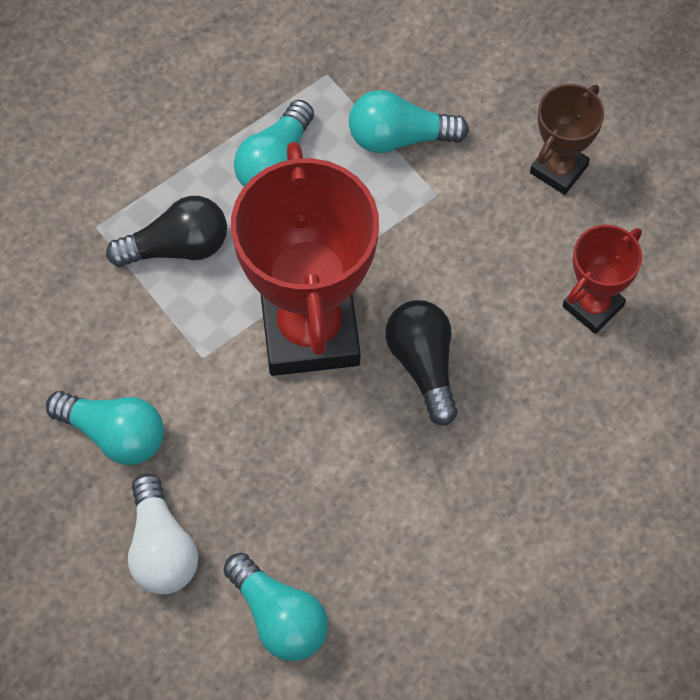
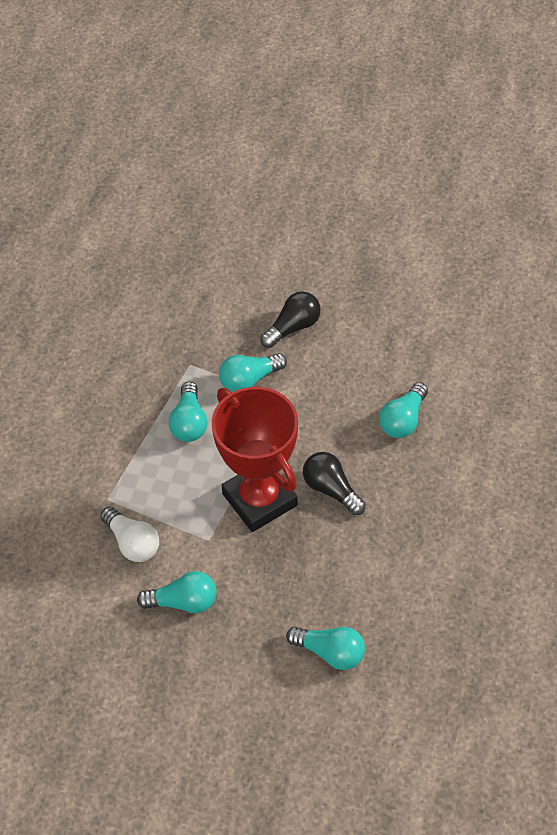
camera: 25 degrees left, 10 degrees down
black light bulb [106,196,227,267] -> black light bulb moved to [260,291,321,348]
white light bulb [128,473,198,594] -> white light bulb moved to [100,507,159,562]
brown trophy [530,84,604,195] -> none
red trophy [563,225,642,334] -> turquoise light bulb [379,382,428,438]

